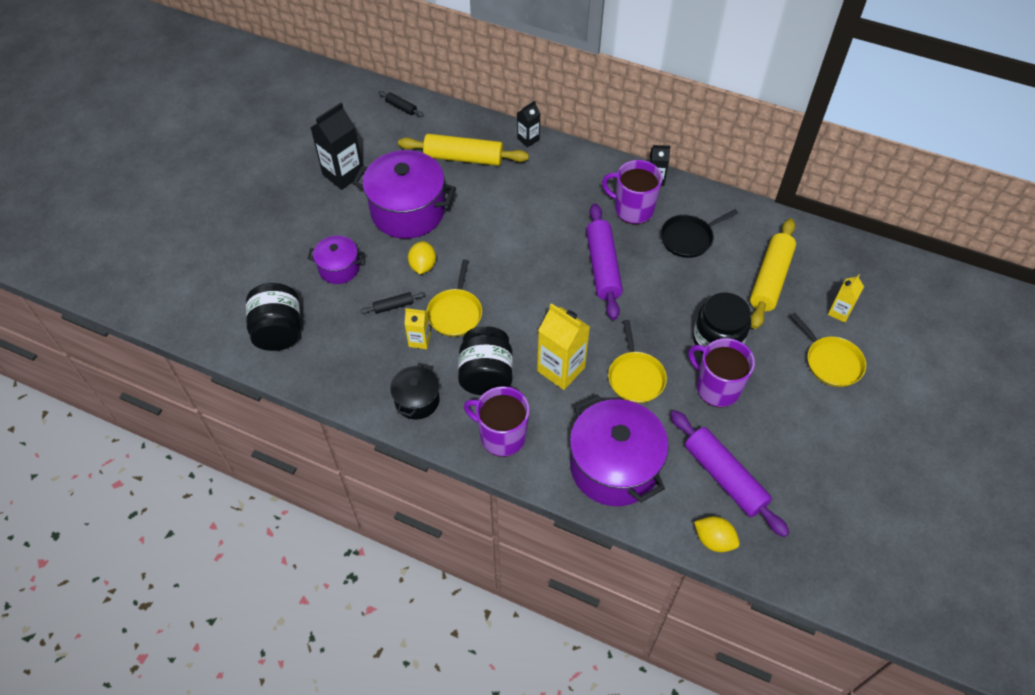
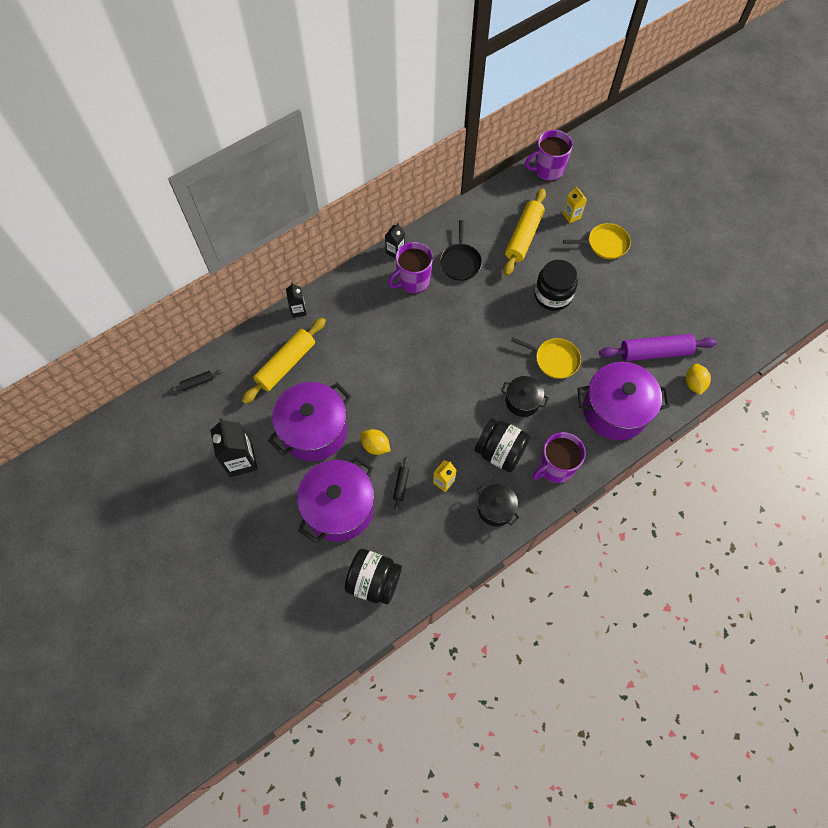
camera: 60 degrees left, 10 degrees up
purple pot [307,236,364,284] -> purple pot [297,456,374,543], size x1.89
yellow pan [427,259,482,337] -> none
yellow carton [537,303,590,390] -> black pot [501,376,549,417]
purple rolling pin [586,203,623,320] -> none
purple mug [689,338,755,408] -> purple mug moved to [525,130,573,181]
yellow lemon [694,516,740,552] -> yellow lemon turned 60 degrees counterclockwise [686,364,711,395]
yellow rolling pin [750,218,796,329] -> yellow rolling pin turned 60 degrees clockwise [503,188,546,276]

